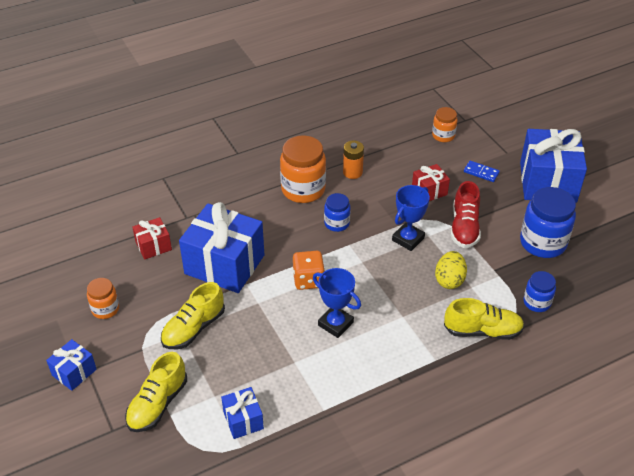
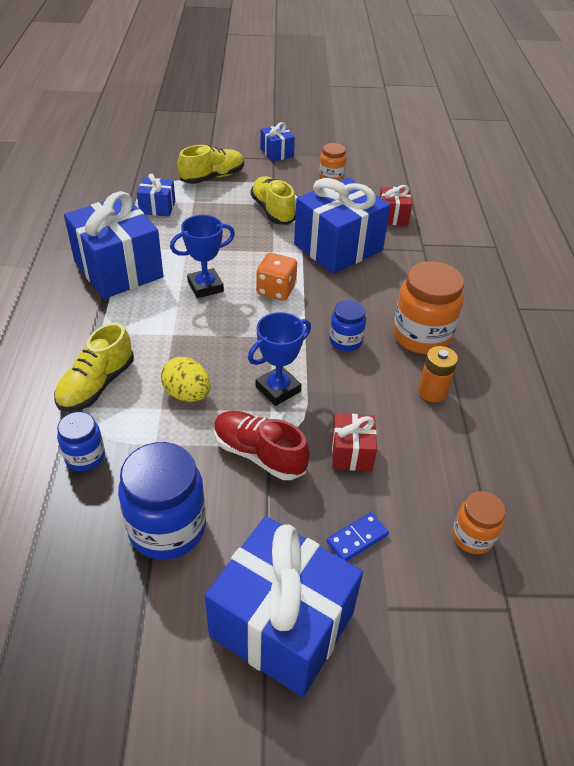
camera: 115 degrees right, 0 degrees up
yellow shoe [125,352,187,432] -> yellow shoe turned 90 degrees clockwise [178,145,244,184]
blue trophy [392,185,430,251] -> blue trophy turned 75 degrees clockwise [248,312,311,406]
none -> blue gift [64,191,163,299]

